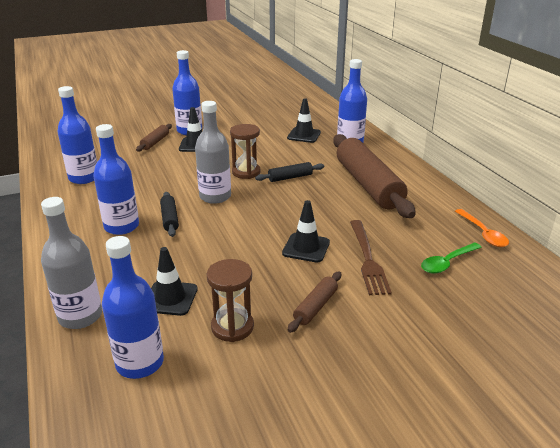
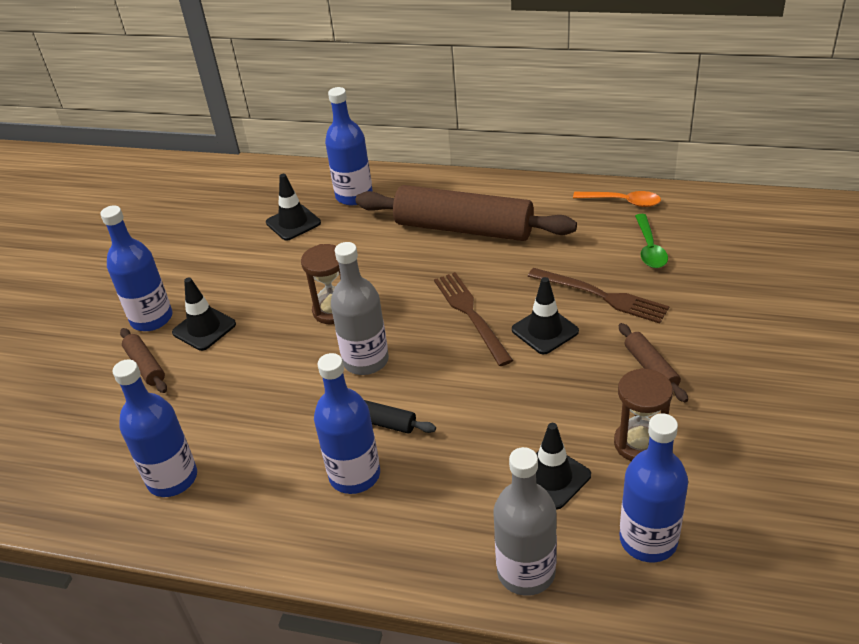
camera: 50 degrees left, 10 degrees up
black rolling pin [255,162,324,182] -> none
none -> brown fork [434,272,513,366]

